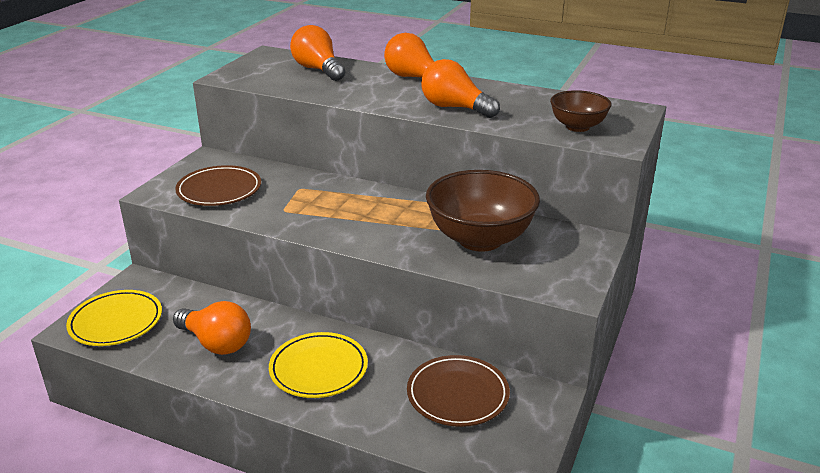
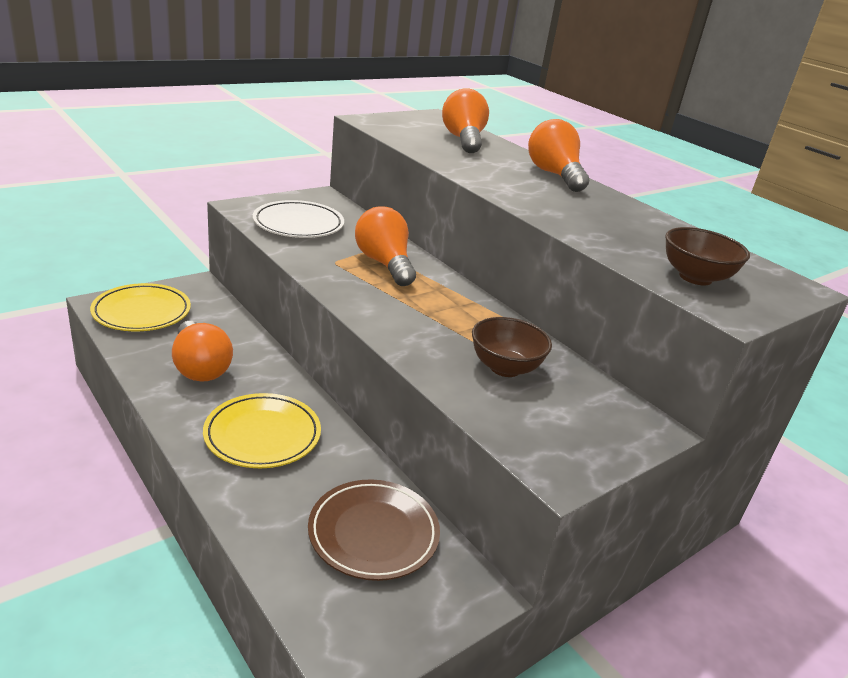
camera: 25 degrees right, 0 degrees up
brown plate [175,165,261,206] -> white plate [253,200,344,238]
orange light bulb [421,59,500,118] -> orange light bulb moved to [355,206,416,286]
brown bowl [426,170,540,252] -> brown bowl [472,317,552,377], size x0.56

